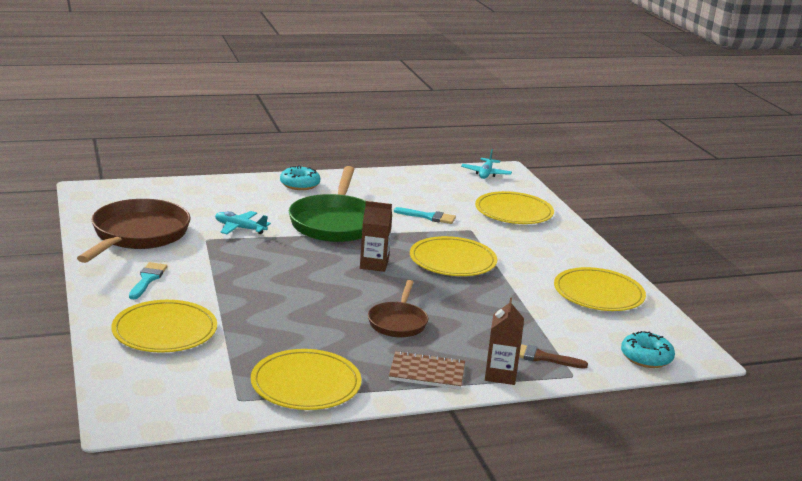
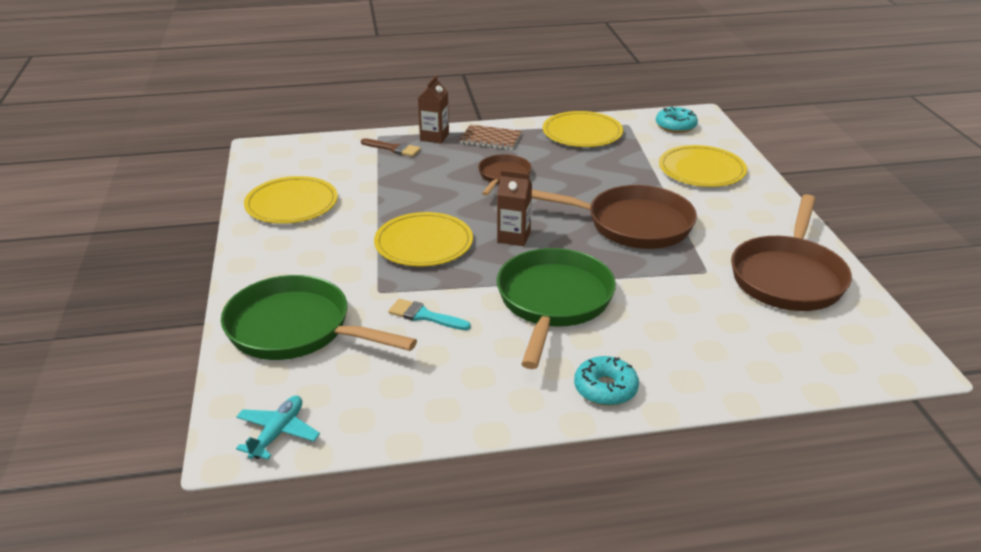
camera: 170 degrees left, 10 degrees up
turquoise brush [129,262,167,299] -> none
turquoise plane [215,211,271,234] -> none
yellow plate [475,191,554,224] -> green pan [221,275,417,360]
turquoise donut [621,331,675,368] -> turquoise donut moved to [656,106,698,133]
none -> brown pan [532,185,697,249]

